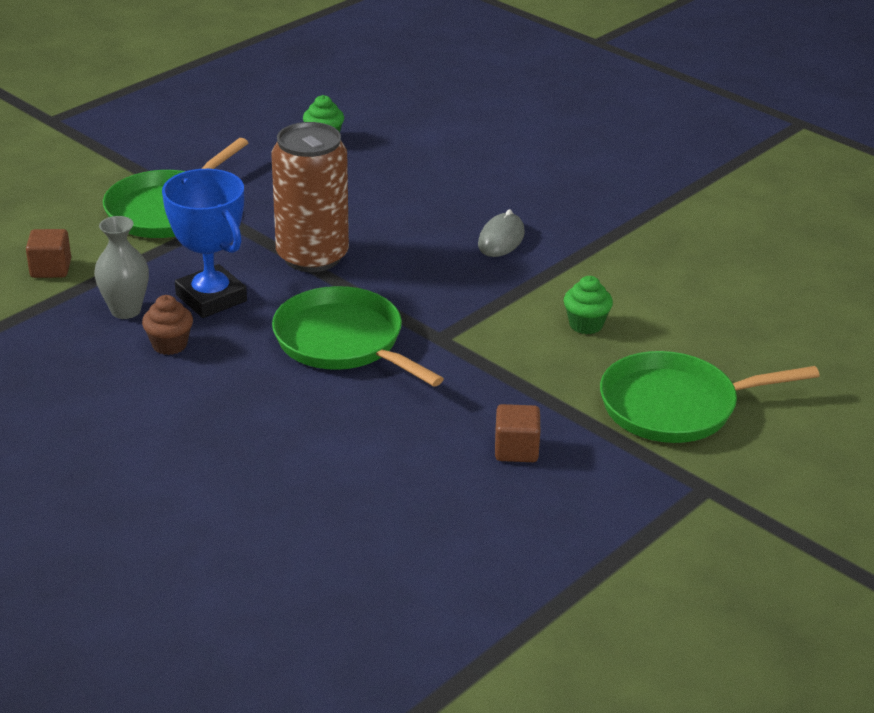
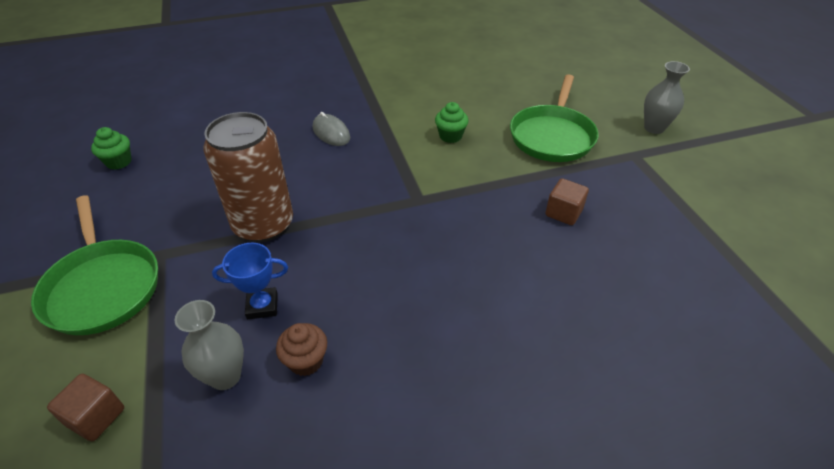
camera: 60 degrees left, 10 degrees up
blue trophy [162,169,247,318] -> blue trophy [212,243,288,319], size x0.59
green pan [272,286,444,387] -> none
none -> grey vase [644,61,690,134]

